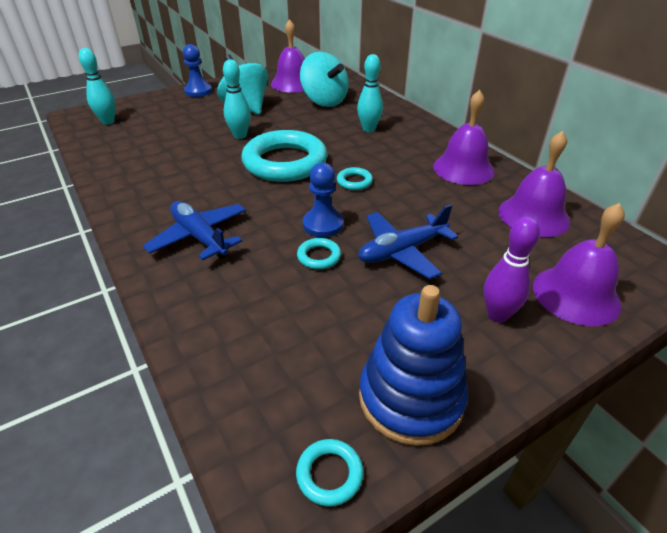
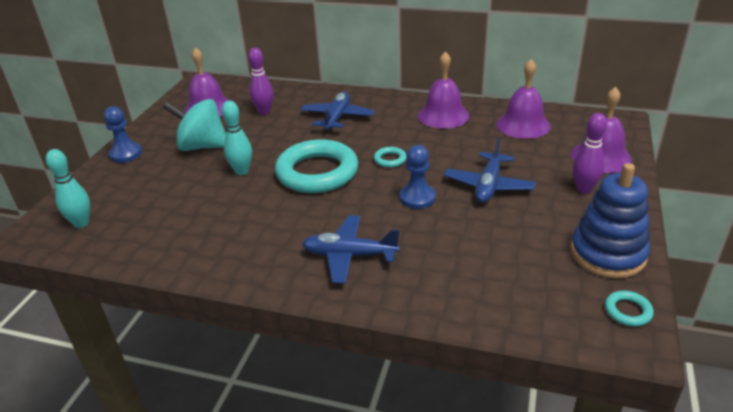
camera: 40 degrees left, 5 degrees down
turquoise ring [297,238,341,270] -> none
turquoise spinning top [300,52,349,107] -> purple bowling pin [248,48,273,115]
turquoise bowling pin [357,54,383,132] -> blue plane [301,92,375,133]

